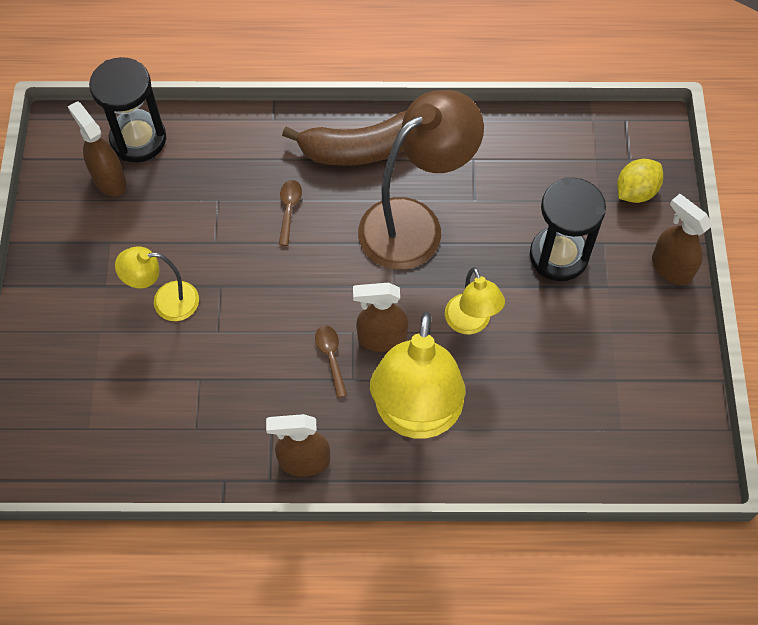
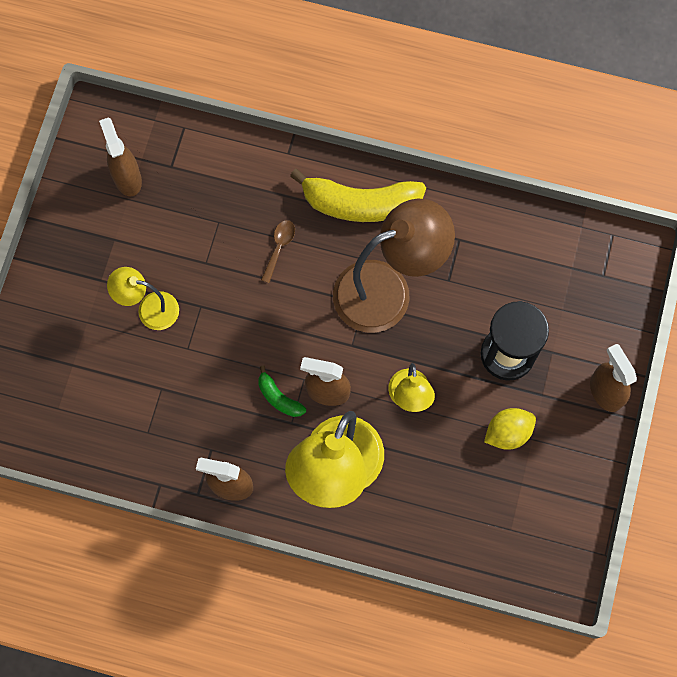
camera: 15 degrees right, 10 degrees up
black hourglass [89,57,166,162] -> none
brown banana [282,111,406,166] -> yellow banana [290,169,426,222]
brown spoon [315,325,347,398] -> green banana [258,366,306,417]
yellow lemon [617,159,663,203] -> yellow lemon moved to [484,408,536,450]

